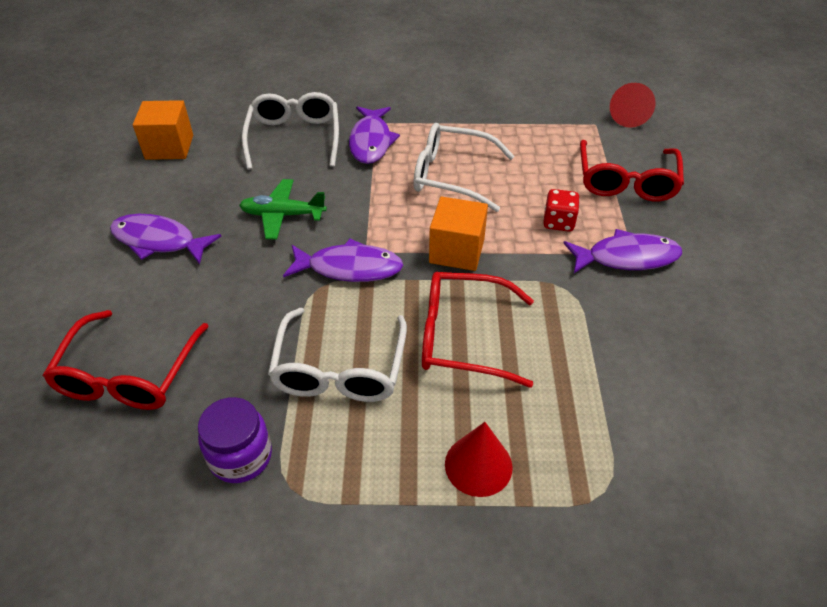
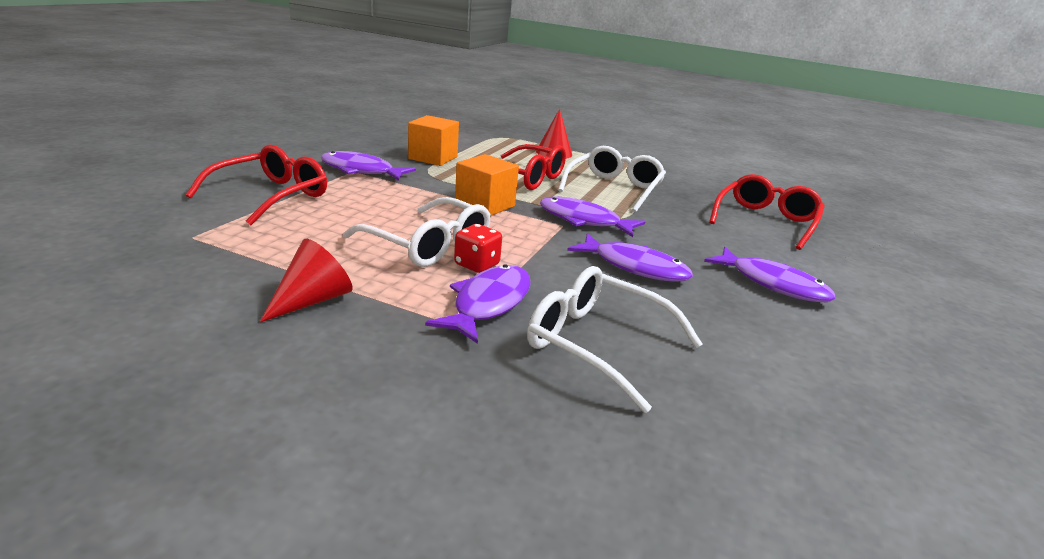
camera: 160 degrees left, 20 degrees down
orange cube [133,100,193,160] -> orange cube moved to [408,115,459,166]
purple jar [198,397,272,483] -> none
green plane [239,179,327,240] -> purple fish [567,233,693,282]
white glasses [242,92,339,170] -> white glasses turned 105 degrees clockwise [527,266,702,413]
red dice [543,189,580,232] -> red dice moved to [454,224,502,273]
red cone [610,83,655,128] -> red cone moved to [260,239,353,322]

